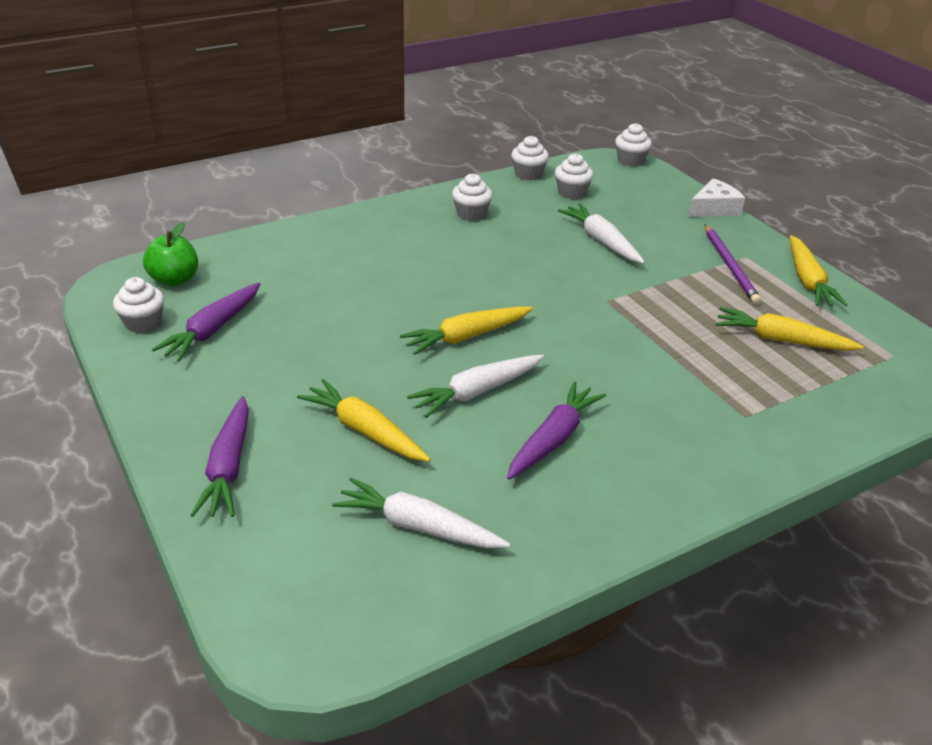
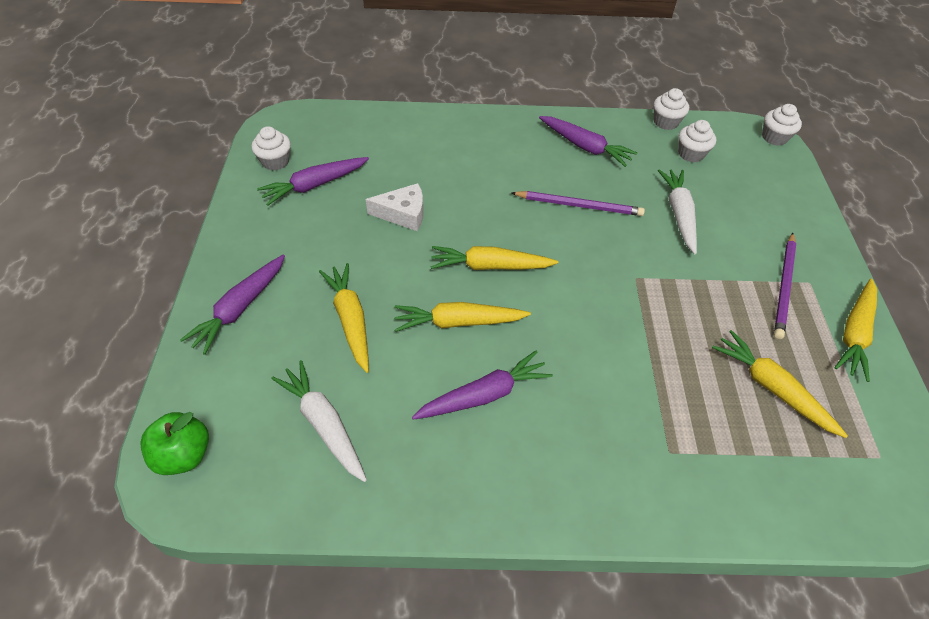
camera: 30 degrees right, 15 degrees up
green apple [143,222,198,286] -> green apple moved to [140,412,209,475]
white carrot [407,355,544,418] -> yellow carrot [395,302,531,332]
white cupcake [452,173,493,221] -> purple carrot [539,116,637,167]
white cheese [688,178,745,217] -> white cheese moved to [366,183,423,231]
none -> purple pencil [511,191,645,216]

